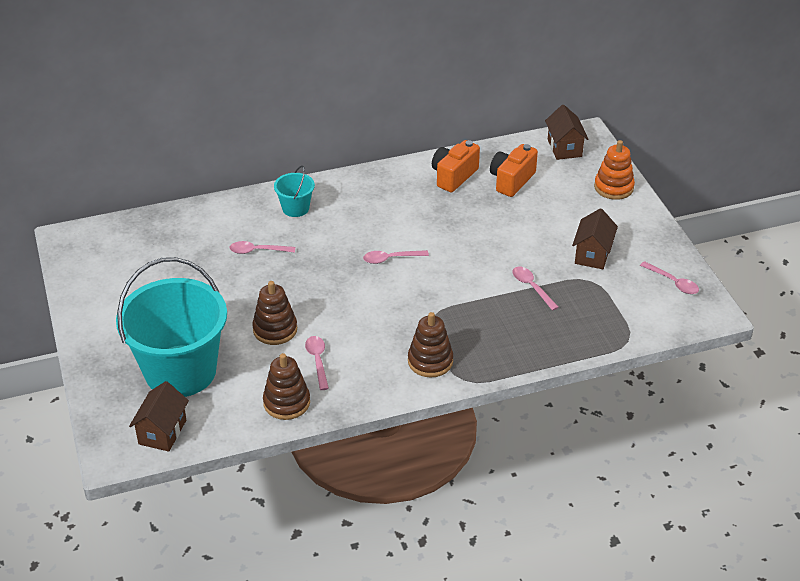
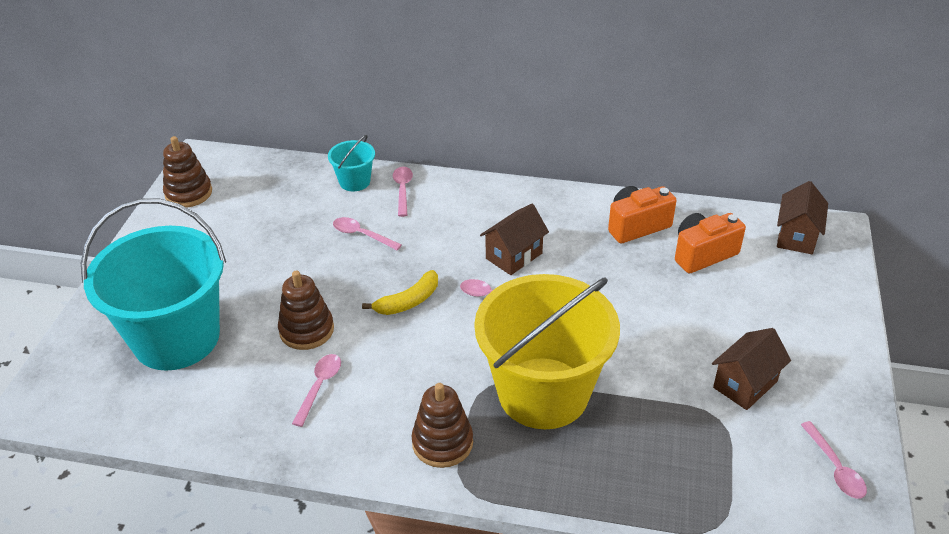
camera: 30 degrees right, 0 degrees up
brown house [129,381,189,452] -> brown house moved to [480,204,549,275]
brown stacking toy [263,353,310,420] -> brown stacking toy moved to [163,136,212,208]
turquoise bucket [274,165,315,217] -> turquoise bucket moved to [328,135,375,191]
pink spoon [512,267,559,311] -> pink spoon moved to [393,167,413,217]
orange stacking toy [594,140,635,200] -> none
none -> yellow banana [362,270,438,315]
none -> yellow bucket [474,274,620,429]

